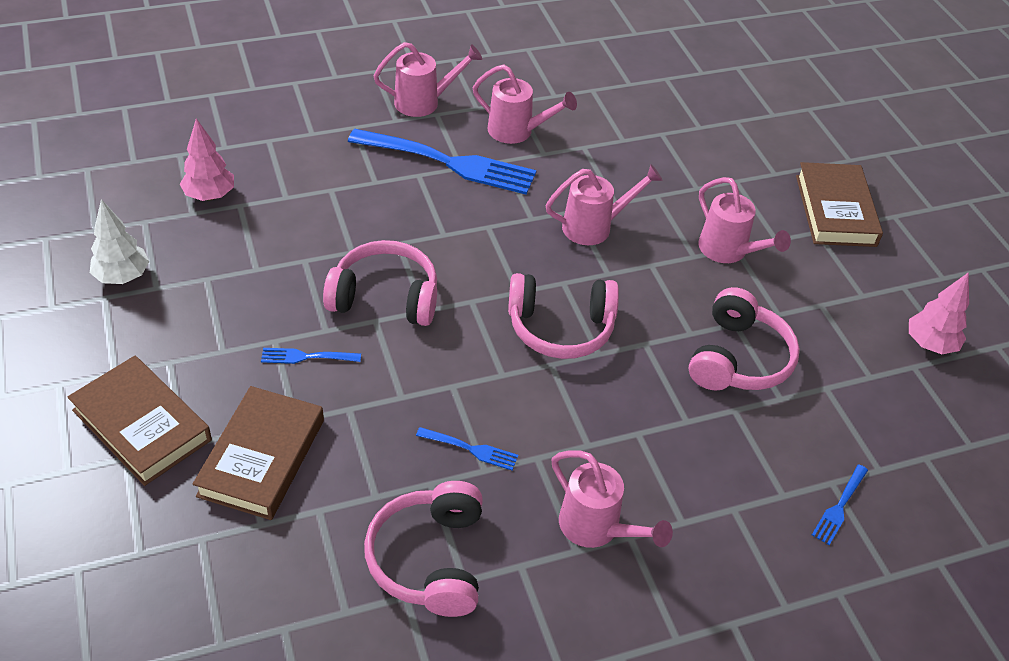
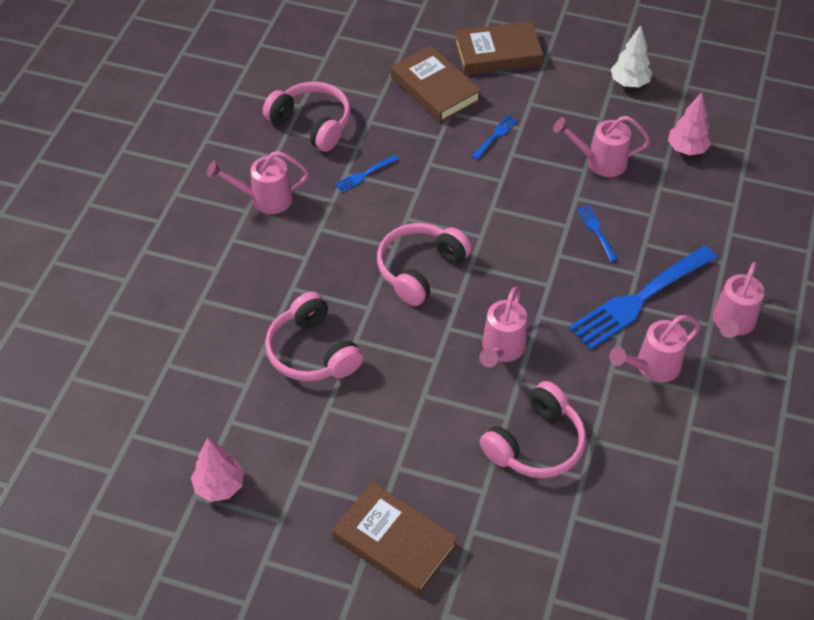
camera: 130 degrees right, 5 degrees up
pink headphones [323,240,437,326] -> pink headphones moved to [480,381,586,478]
pink watering can [698,177,791,263] -> pink watering can moved to [553,116,650,177]
blue fork [812,464,868,545] -> blue fork moved to [577,205,618,262]

